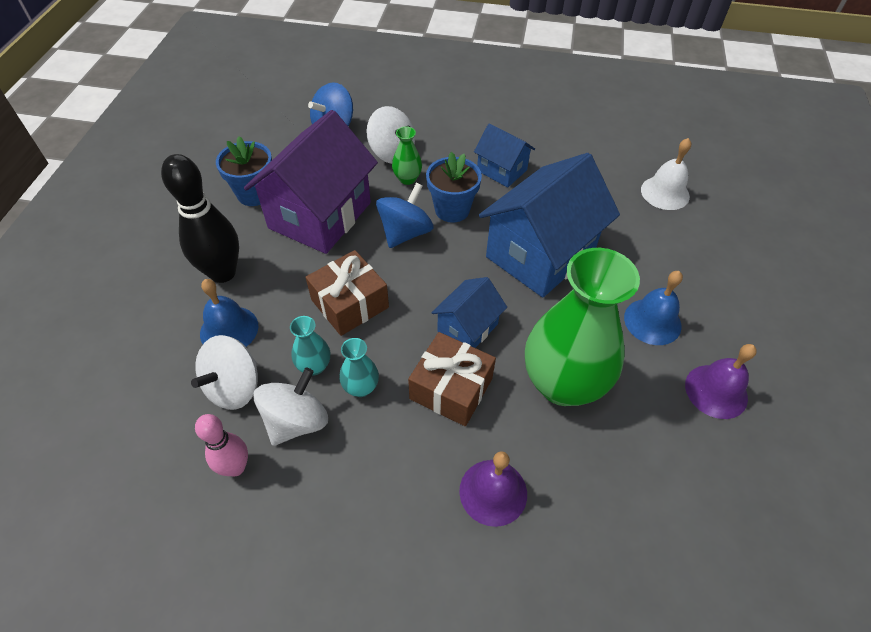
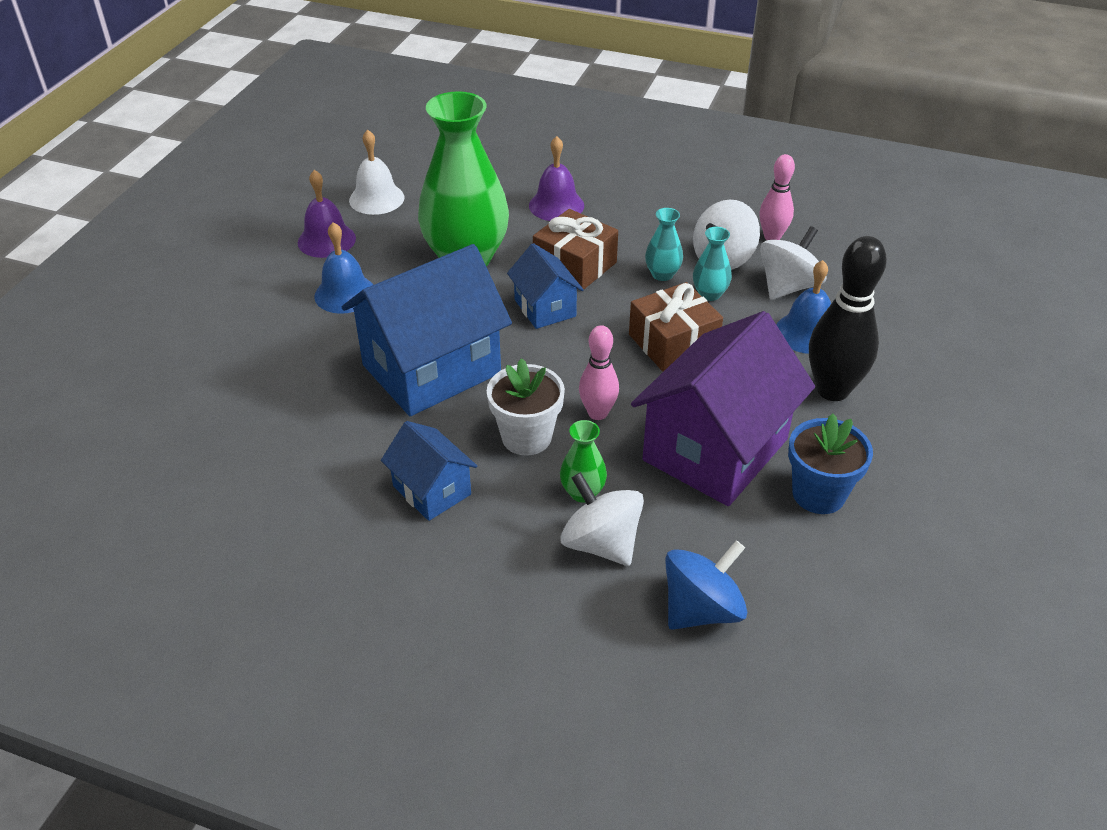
camera: 170 degrees left, 10 degrees down
blue spinning top [376,182,434,248] -> pink bowling pin [579,325,619,420]
blue flower pot [426,152,482,223] -> white flower pot [487,358,565,456]
blue house [431,277,507,348] -> blue house turned 75 degrees counterclockwise [507,243,584,329]
white bell [641,138,691,210] -> white bell moved to [349,130,404,215]

